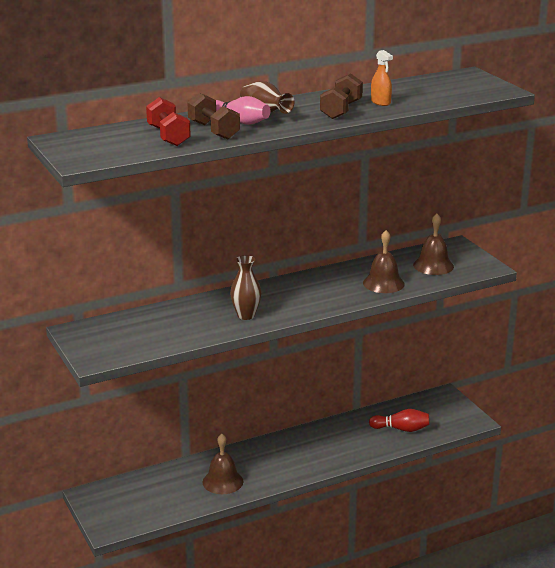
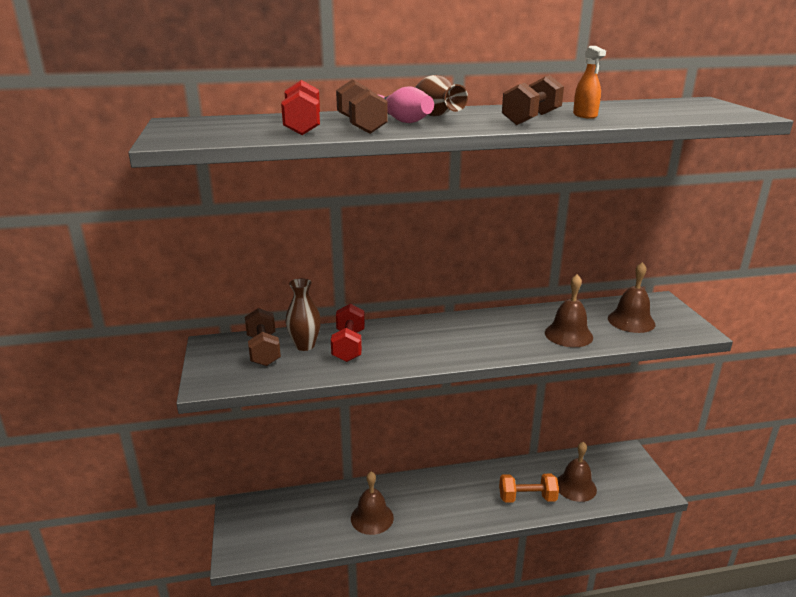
camera: 15 degrees right, 0 degrees up
brown vase [230,255,261,320] -> brown vase moved to [285,278,321,351]
red bowling pin [369,409,430,432] -> brown bell [557,442,597,502]
none -> brown dumbbell [245,308,281,366]
none -> red dumbbell [331,304,365,362]
none -> orange dumbbell [499,474,559,503]

